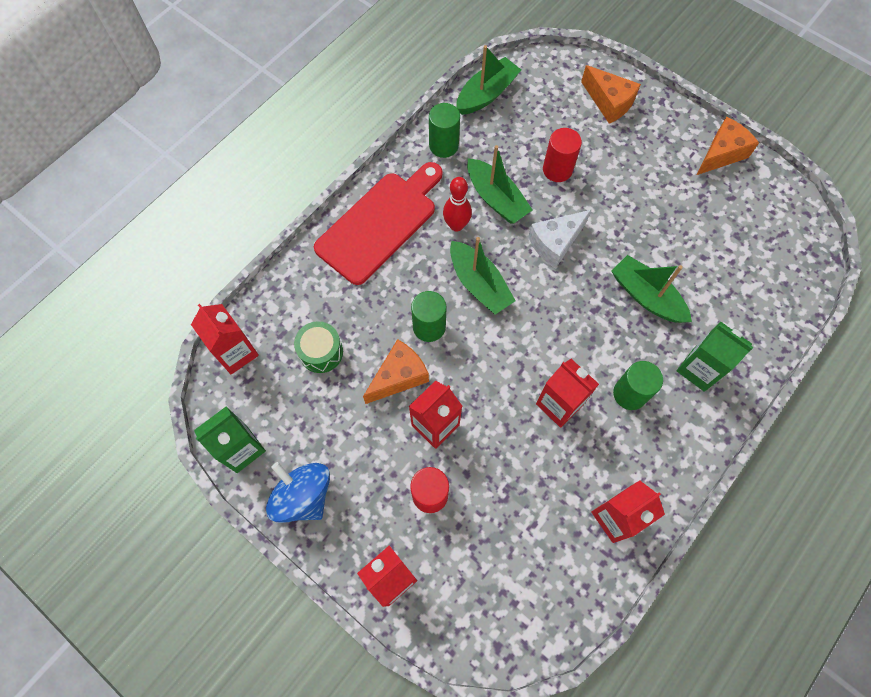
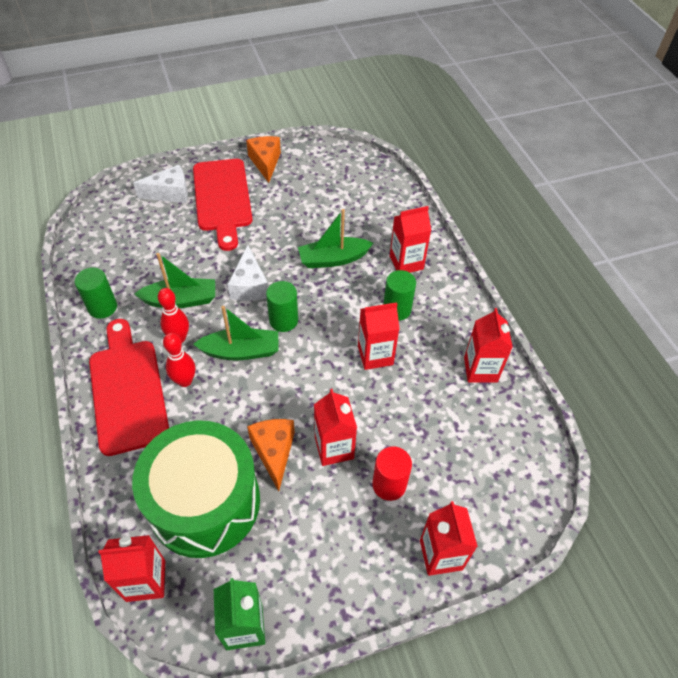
camera: 60 degrees left, 15 degrees down
blue spinning top [266,462,330,523] -> none
green drum [294,321,343,373] -> green drum [132,420,260,558], size x2.40
green cylinder [411,291,446,342] -> green cylinder moved to [266,281,298,332]
green boat [456,45,521,115] -> none
red cylinder [543,128,582,182] -> none
orange cheese [581,65,641,124] -> white cheese [133,165,188,203]
green carton [677,322,754,392] -> red carton [390,206,431,273]
none -> red bowling pin [163,333,195,387]
none -> red cutting board [193,159,253,251]

